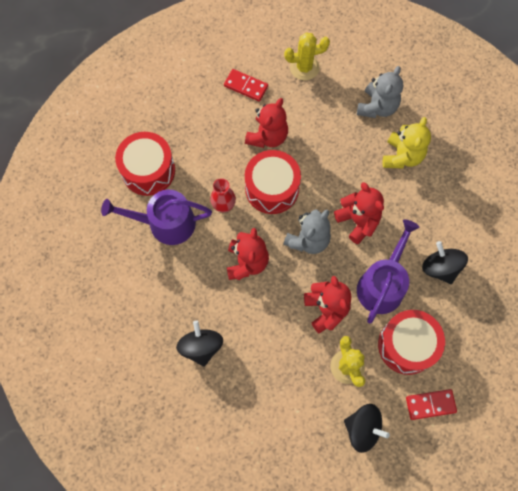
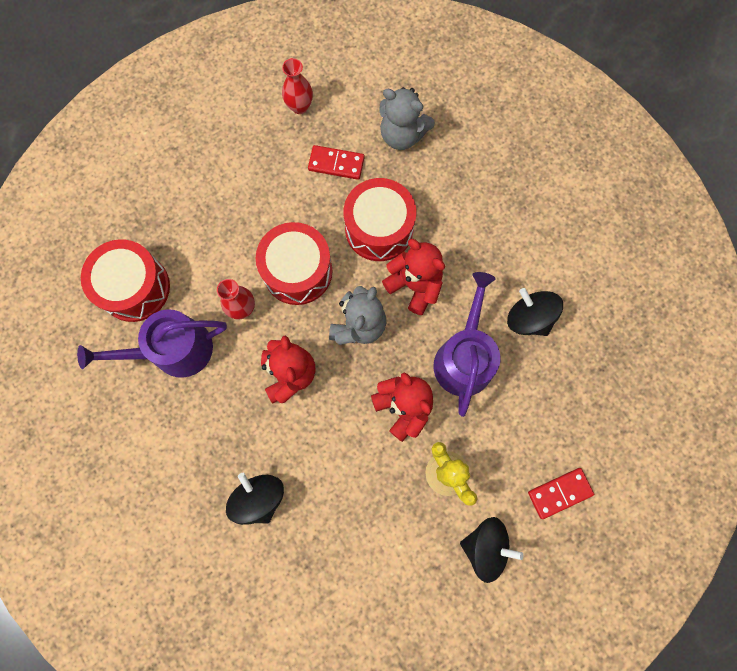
camera: 15 degrees left, 5 degrees up
red domino [224,69,268,102] -> red domino moved to [308,145,365,180]
red teddy bear [245,98,288,148] -> none
yellow cactus [284,32,330,80] -> red vase [282,58,313,114]
grey teddy bear [357,66,403,118] -> grey teddy bear turned 105 degrees clockwise [380,87,435,150]
red drum [378,310,445,375] -> red drum moved to [344,178,416,261]
yellow teddy bear [383,117,431,168] -> none

